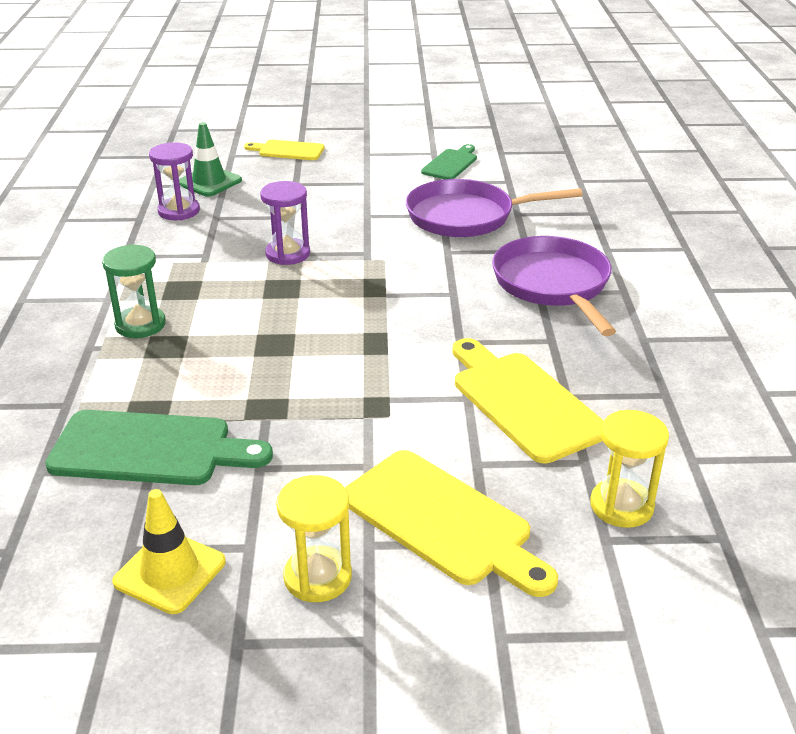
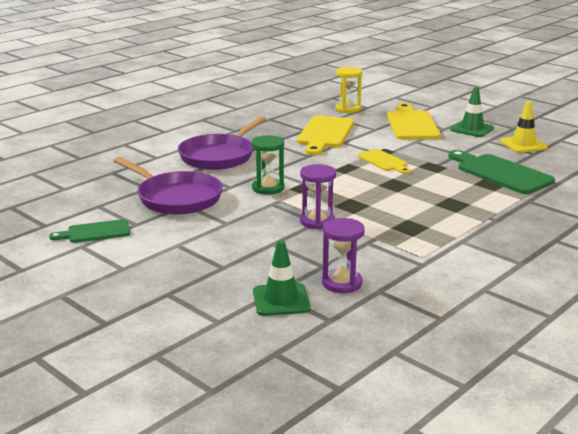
camera: 135 degrees left, 10 degrees down
green hourglass [102,244,166,338] -> green hourglass moved to [251,135,284,195]
yellow cutting board [244,140,325,160] -> yellow cutting board moved to [358,149,411,174]
yellow hourglass [276,475,352,602] -> green traffic cone [450,87,494,137]

